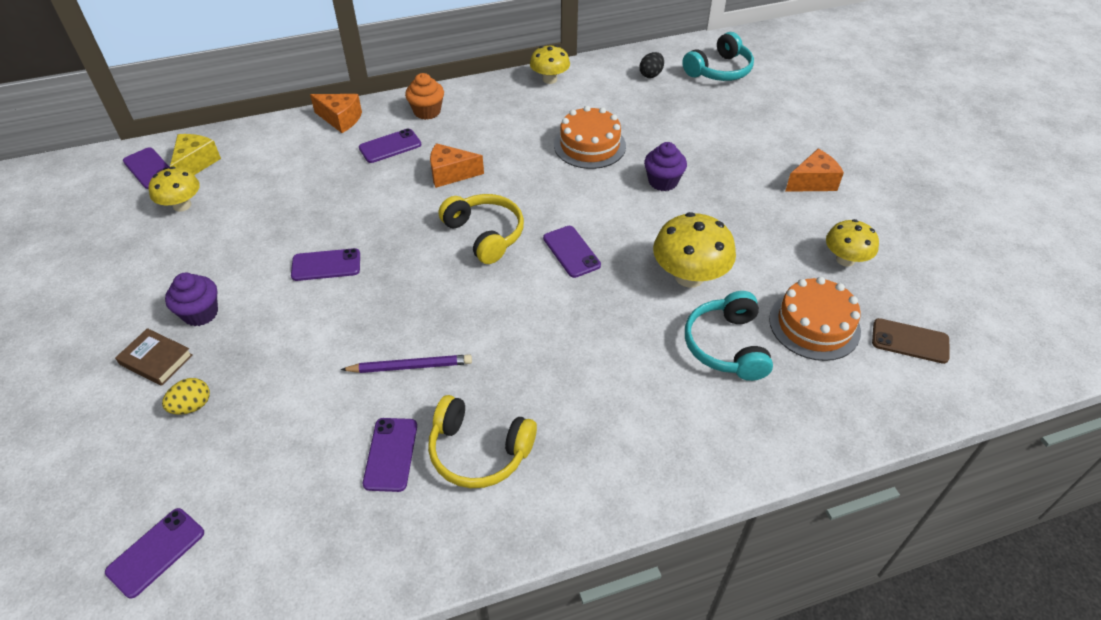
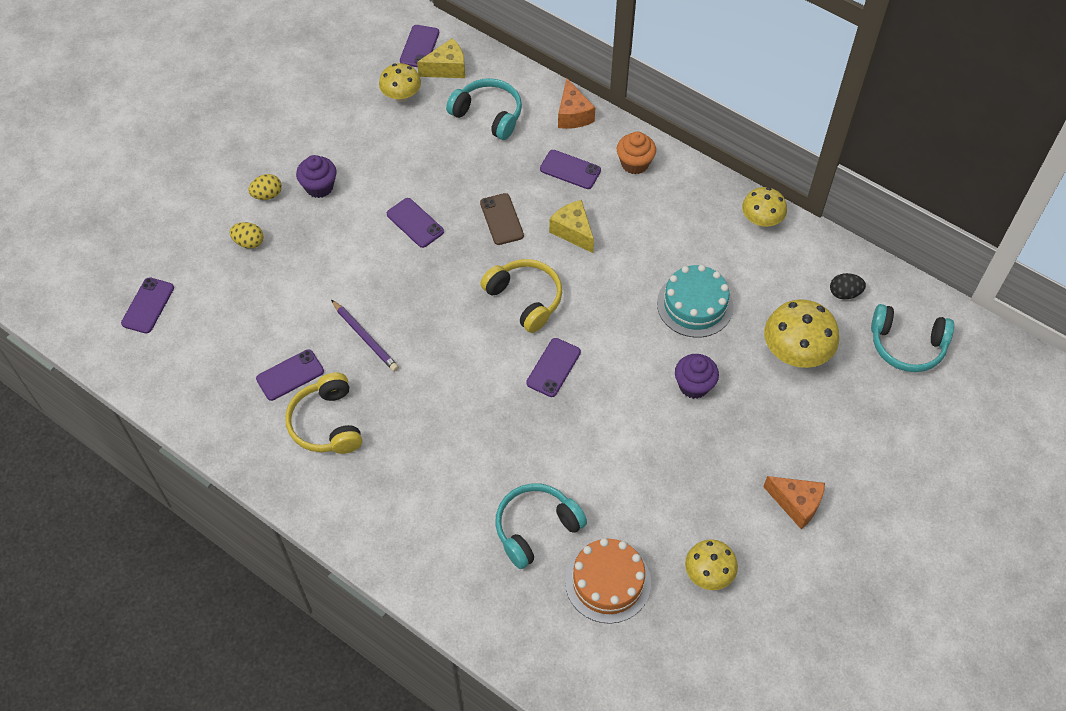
camera: 55 degrees right, 10 degrees up
purple phone [105,508,204,598] -> purple phone turned 75 degrees counterclockwise [121,277,174,334]
brown book [115,328,193,386] -> yellow egg [248,174,282,200]
orange cheese [430,143,484,188] -> yellow cheese [549,200,594,253]
yellow headphones [438,194,524,264] -> yellow headphones turned 60 degrees counterclockwise [480,259,562,333]
orange cake [554,106,626,169] -> turquoise cake [657,265,733,338]
yellow mushroom [653,212,736,288] -> yellow mushroom moved to [764,299,839,368]
brown phone [872,318,950,364] -> brown phone moved to [480,193,524,245]
none -> turquoise headphones [446,78,522,140]

